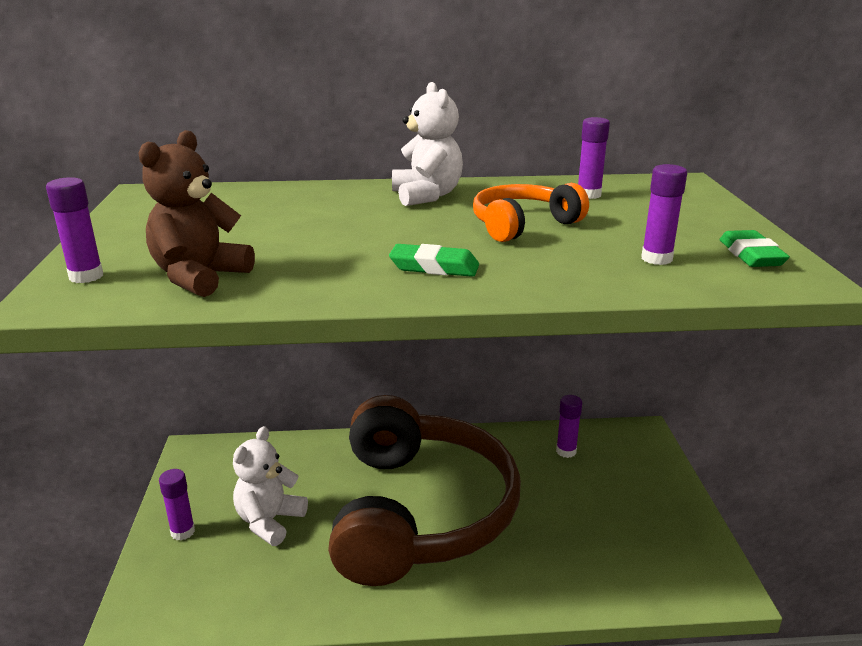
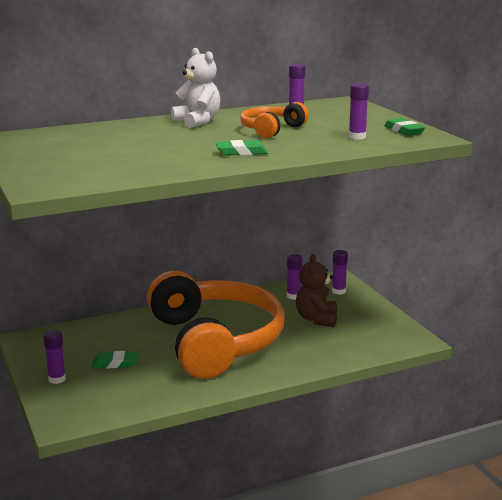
camera: 20 degrees left, 5 degrees down
purple glue stick [46,177,103,283] -> purple glue stick moved to [332,250,348,295]
brown teddy bear [138,130,255,297] -> brown teddy bear moved to [296,254,337,327]
white teddy bear [233,426,308,546] -> green eraser [92,351,139,368]
brown headphones [328,395,521,586] -> orange headphones [147,271,284,379]

